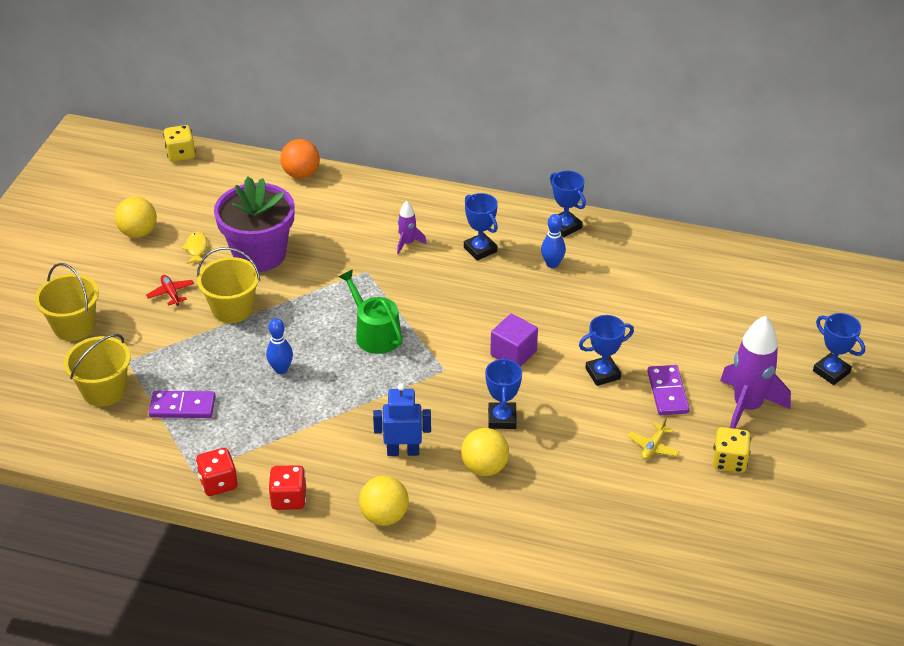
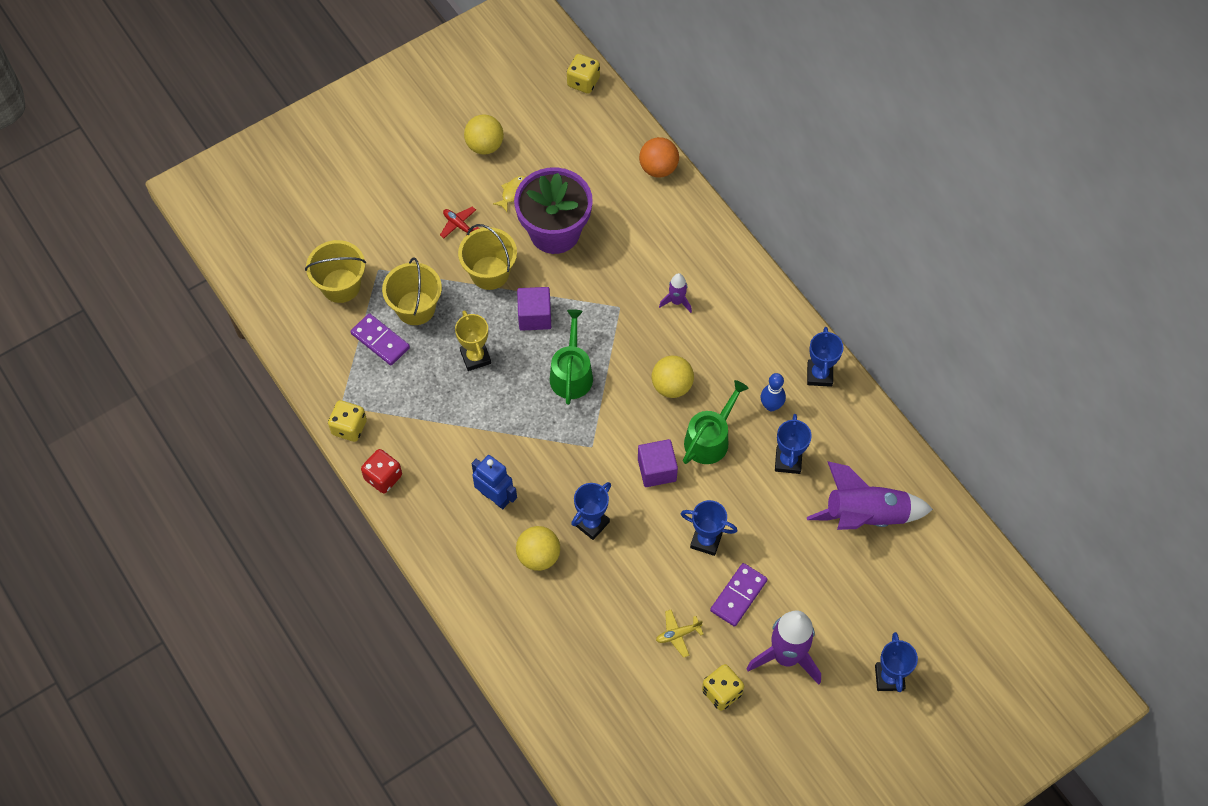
camera: 40 degrees right, 20 degrees up
yellow bucket [35,263,99,341] -> yellow bucket moved to [382,257,442,325]
red plane [146,275,194,306] -> red plane turned 60 degrees counterclockwise [440,207,480,238]
red dice [196,448,238,496] -> yellow dice [328,400,367,442]
blue bowling pin [266,318,293,374] -> yellow trophy [455,310,491,371]
yellow ball [359,476,409,526] -> yellow ball moved to [652,355,694,398]
blue trophy [464,193,498,261] -> blue trophy moved to [775,414,812,474]
none -> purple cube [517,287,551,331]
none -> green watering can [683,380,748,464]
none -> purple rocket [807,461,933,530]

